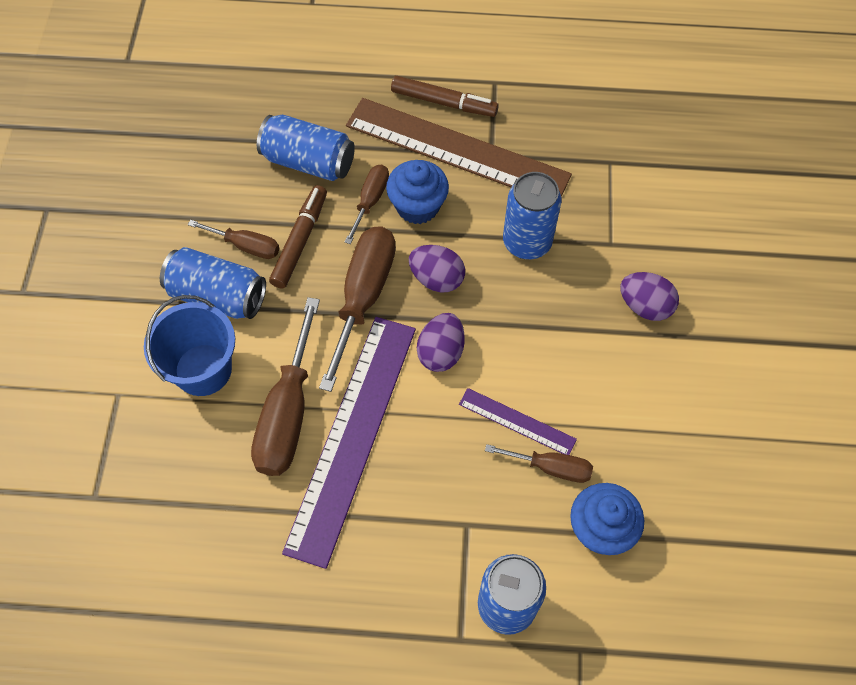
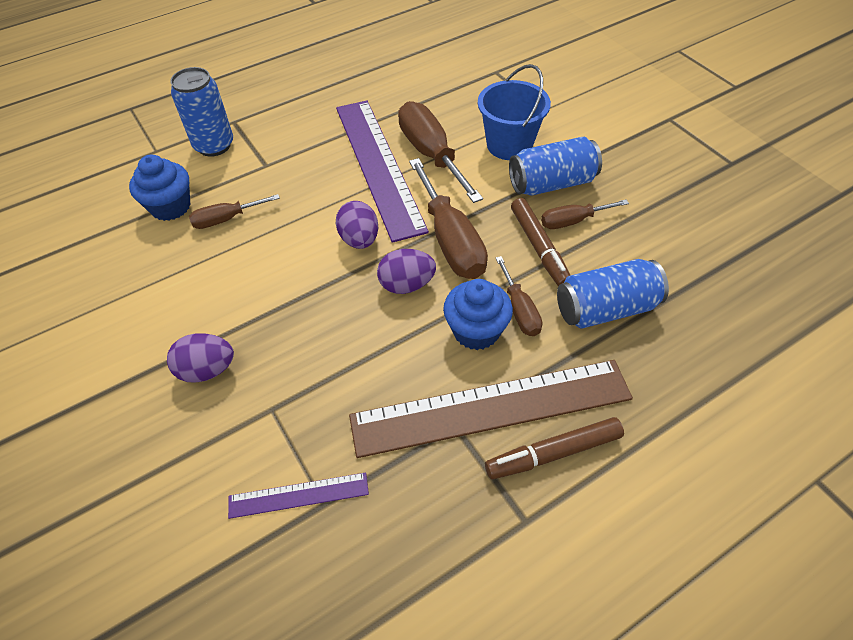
camera: 145 degrees right, 10 degrees down
purple ruler [459,388,577,455] -> purple ruler moved to [228,473,369,519]
blue can [503,172,561,259] -> none

